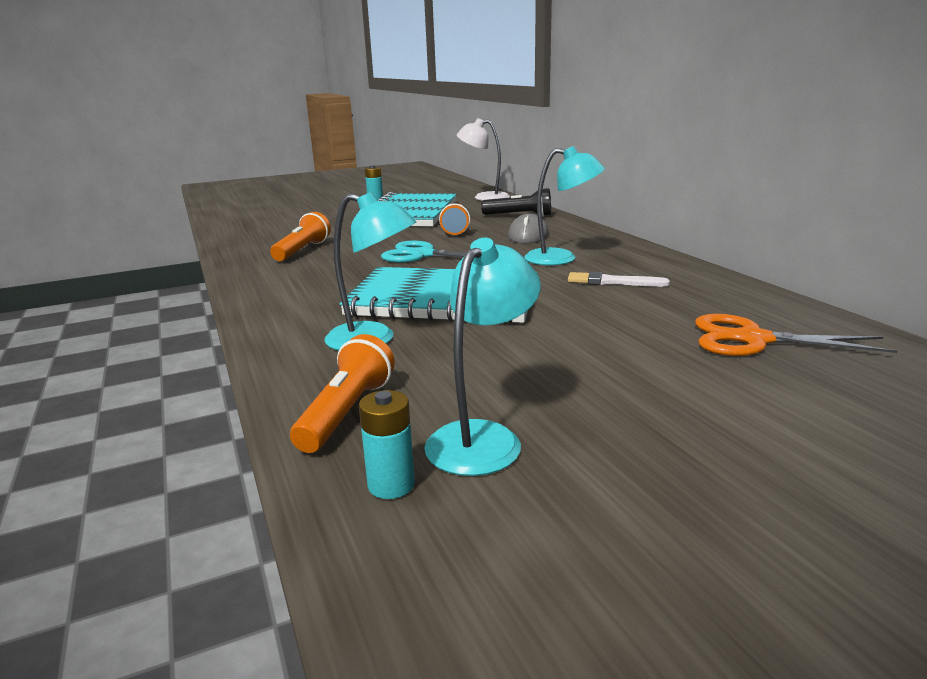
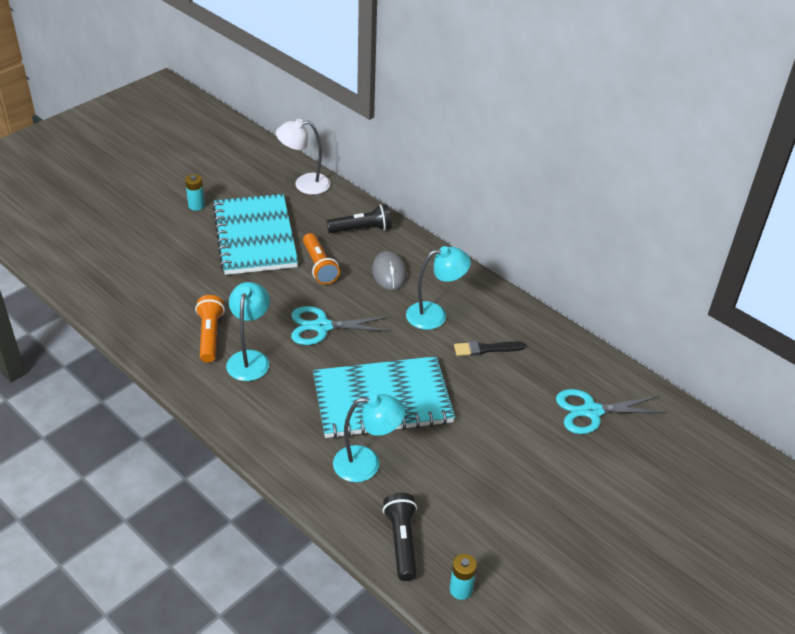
camera: 25 degrees left, 20 degrees up
orange flashlight [290,334,395,453] -> black flashlight [383,493,417,581]
turquoise lamp [424,238,541,476] -> turquoise lamp moved to [226,282,270,381]
white brush [568,272,670,287] -> black brush [454,341,526,356]
orange scissors [695,314,897,356] -> turquoise scissors [556,389,667,434]

